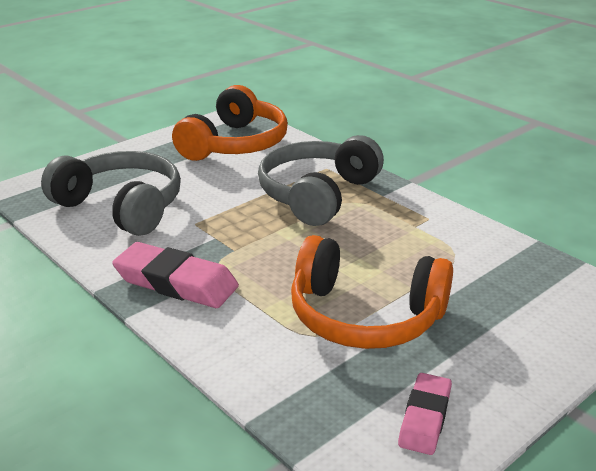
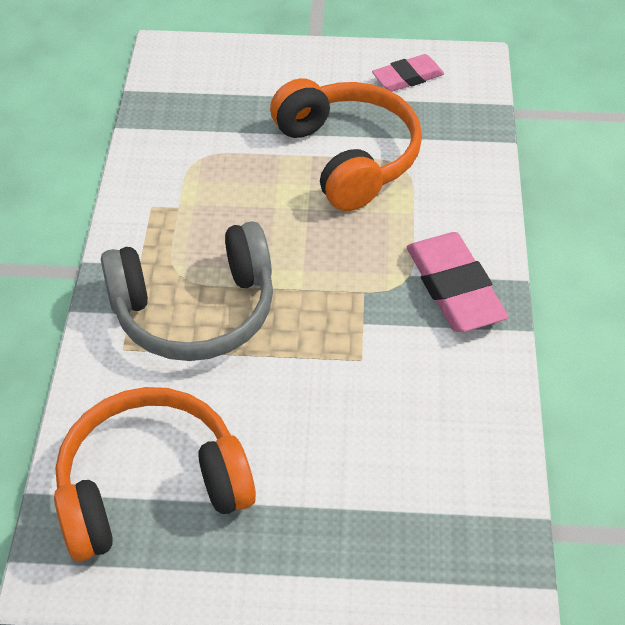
camera: 135 degrees left, 20 degrees up
grey headphones [41,151,181,236] -> none

